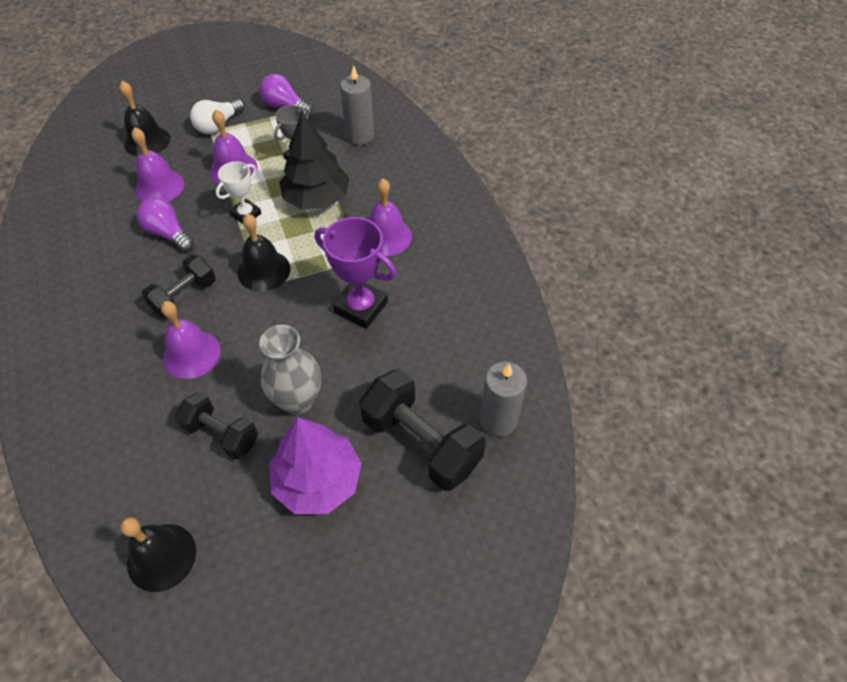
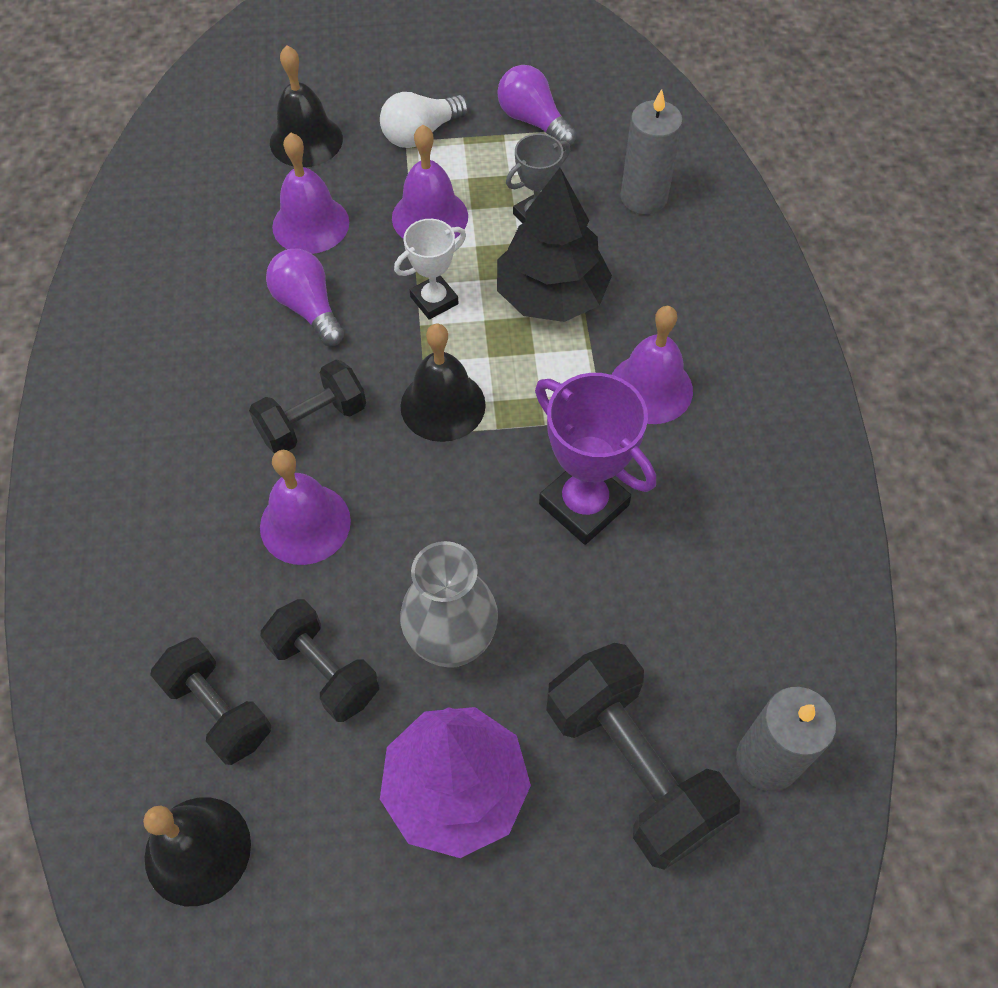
camera: 15 degrees right, 5 degrees up
none -> black dumbbell [150,637,271,765]

